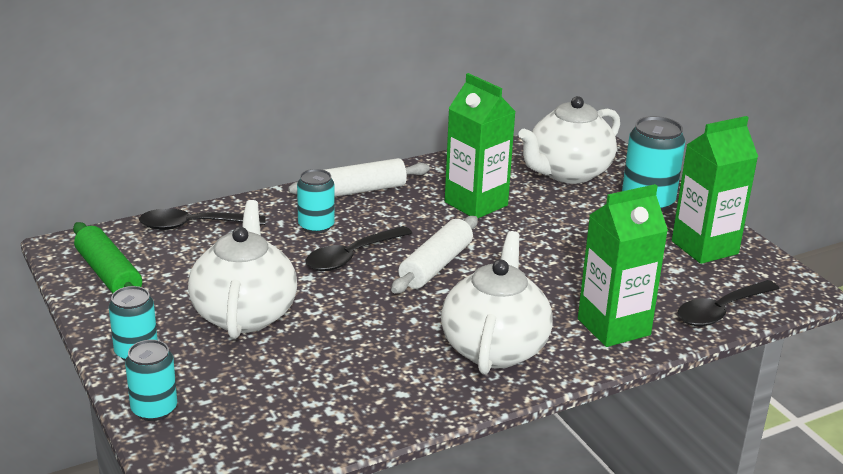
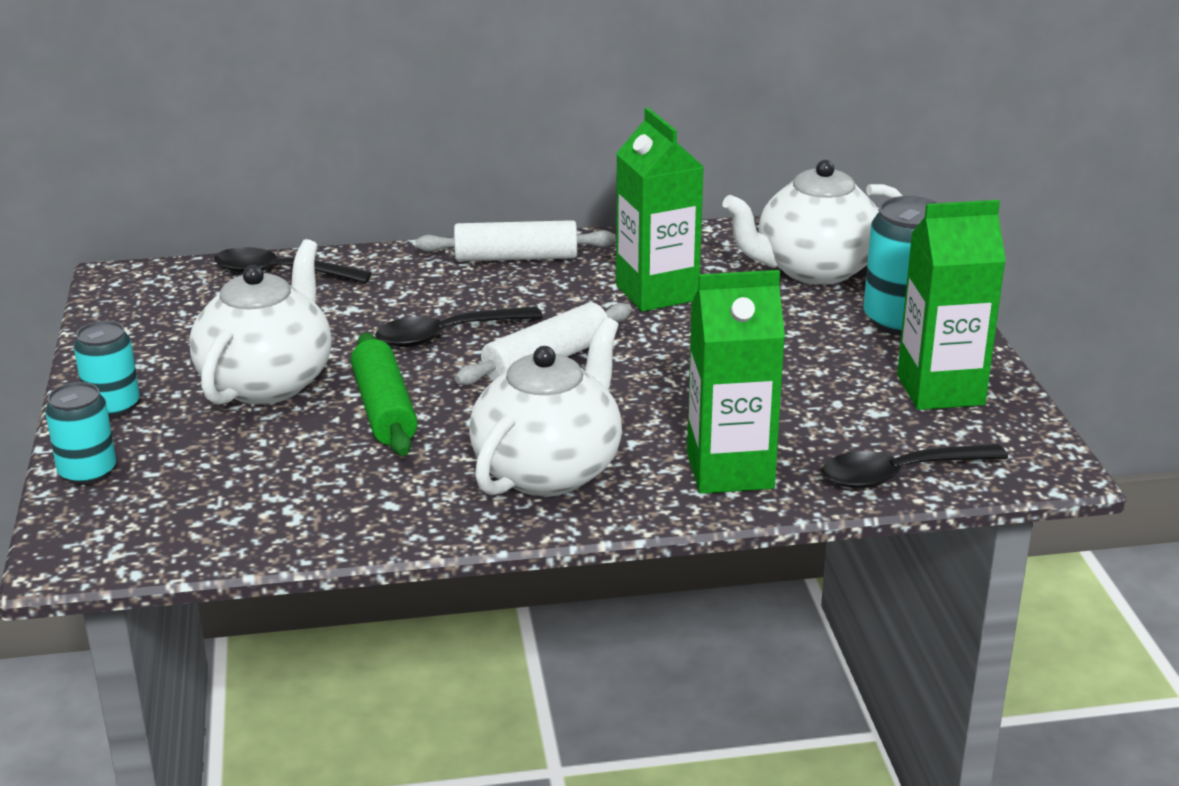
camera: 20 degrees right, 0 degrees up
green rolling pin [73,222,142,293] -> green rolling pin moved to [351,333,418,456]
turquoise can [297,169,335,234] -> none

